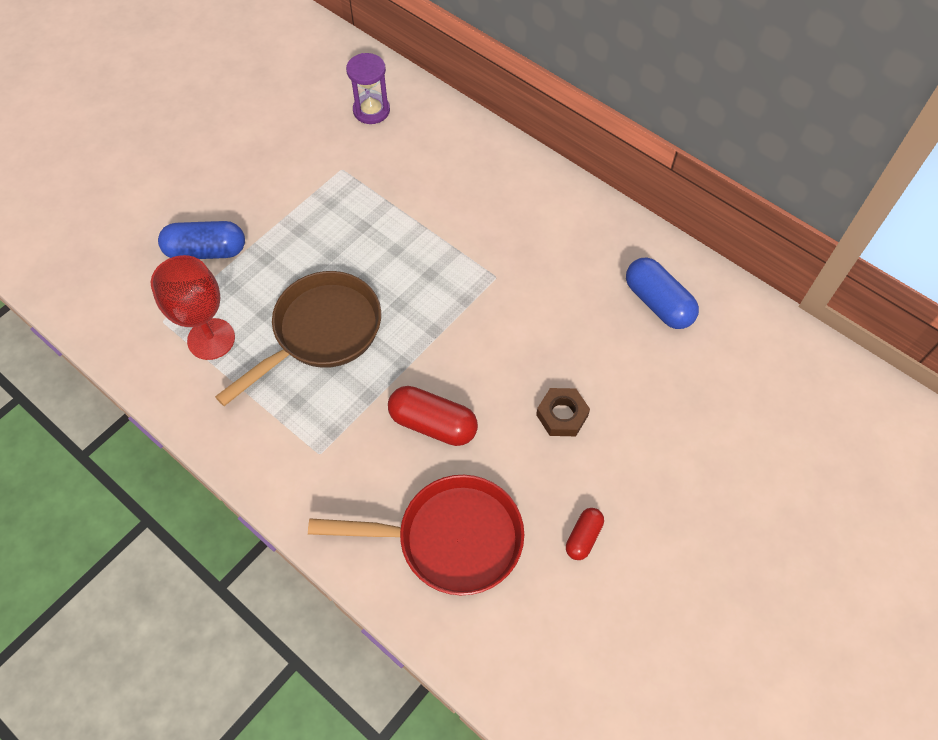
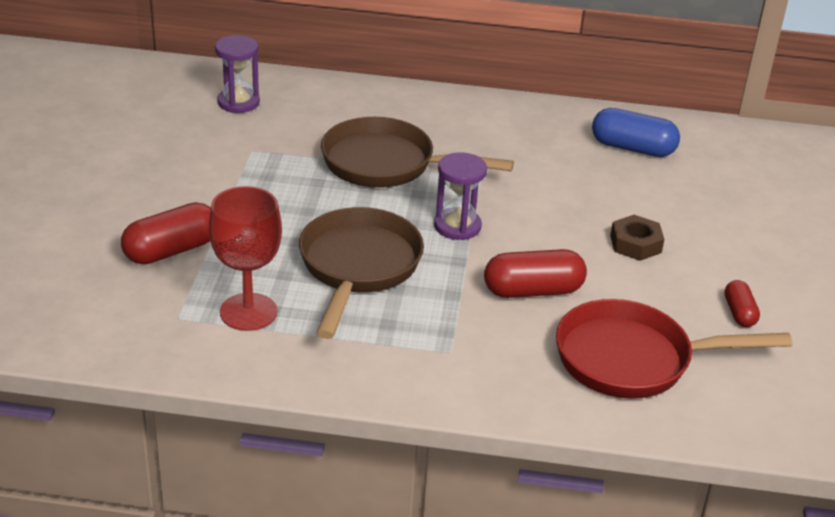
camera: 35 degrees left, 25 degrees down
blue capsule [158,221,245,259] -> red capsule [121,202,211,264]
red pan [308,475,524,595] -> red pan turned 150 degrees counterclockwise [556,299,792,399]
none -> brown pan [321,117,514,188]
none -> purple hourglass [434,152,487,240]

